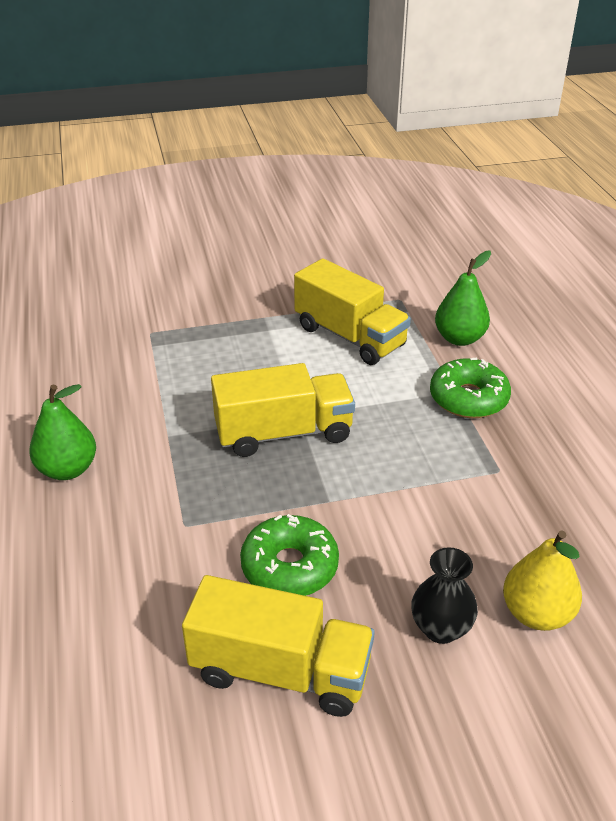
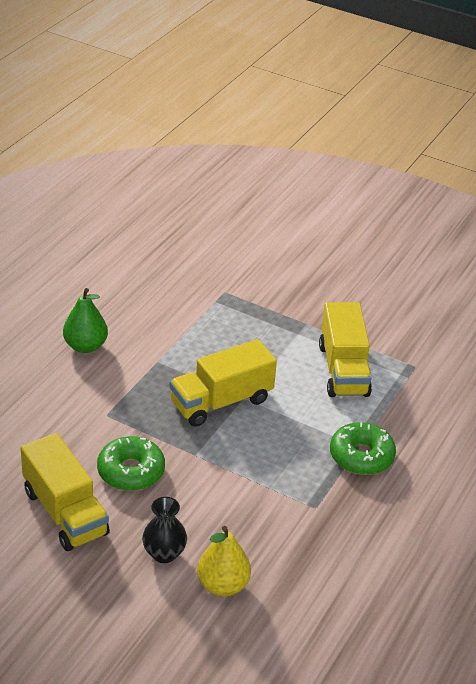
camera: 40 degrees right, 0 degrees up
yellow truck [211,363,355,457] -> yellow truck turned 120 degrees clockwise [169,339,277,427]
green pear [435,251,491,346] -> none

